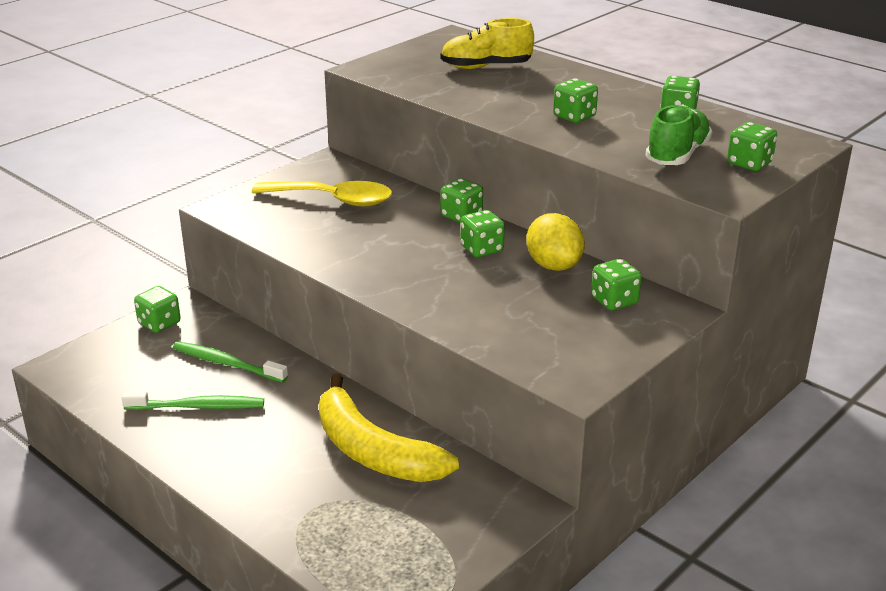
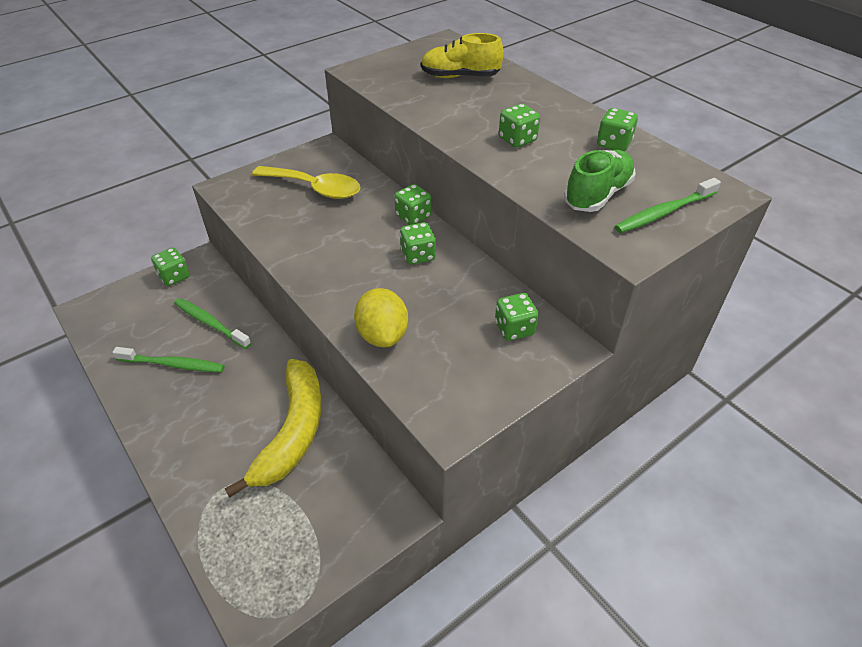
camera: 10 degrees right, 15 degrees up
yellow banana [319,374,459,482] -> yellow banana turned 135 degrees counterclockwise [225,359,322,498]
yellow lemon [526,213,585,271] -> yellow lemon moved to [354,288,408,347]
green dice [727,122,777,171] -> green toothbrush [614,178,721,233]

